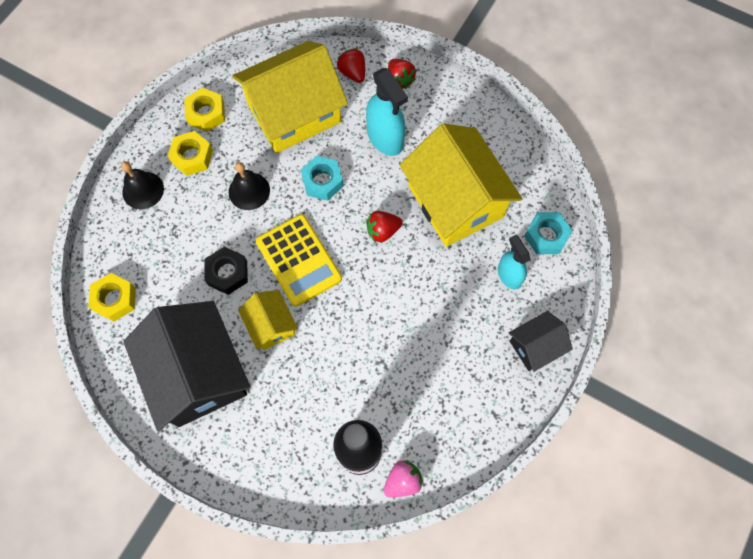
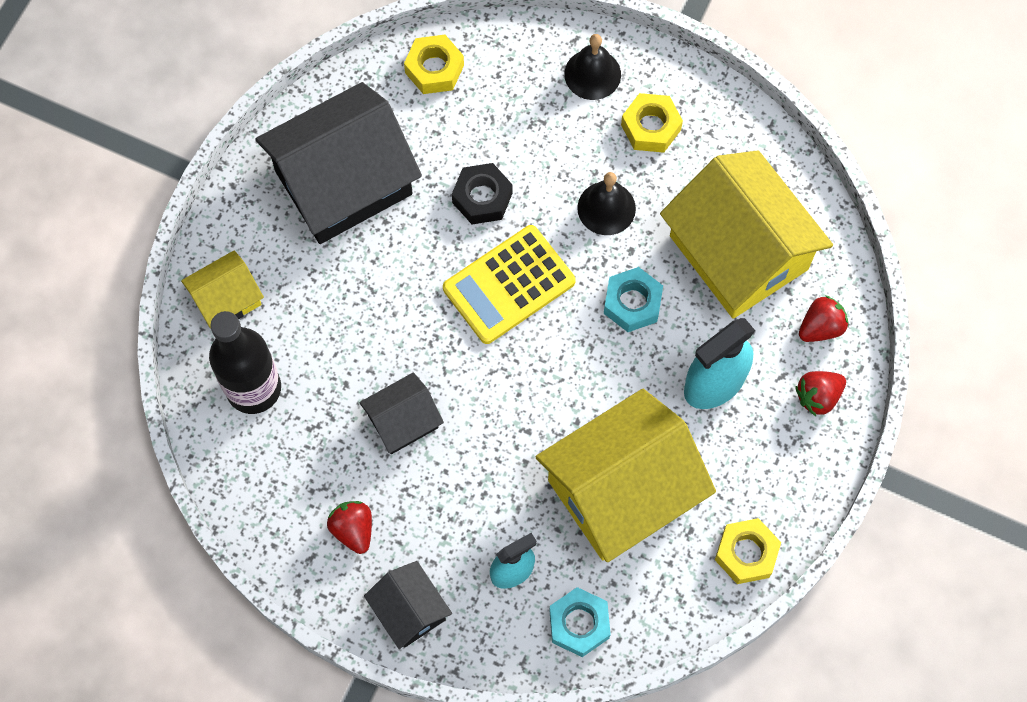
camera: 85 degrees right, 0 degrees up
yellow nut [185,88,225,132] -> yellow nut moved to [715,518,781,584]
yellow house [238,290,298,350] -> yellow house moved to [181,250,264,328]
red strawberry [366,211,403,243] -> red strawberry moved to [327,501,372,554]
pink strawberry [383,460,423,497] -> none
none -> black house [359,372,444,454]

